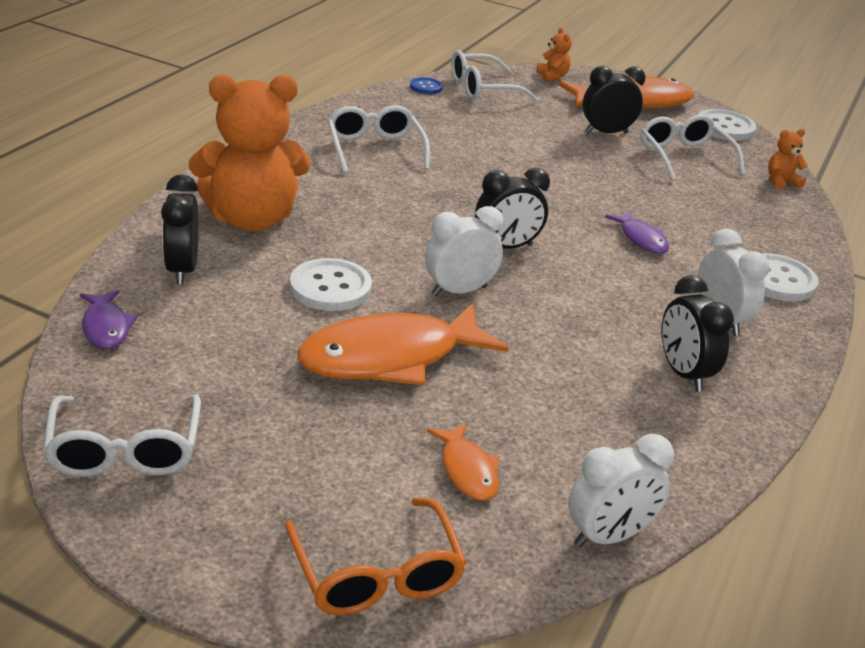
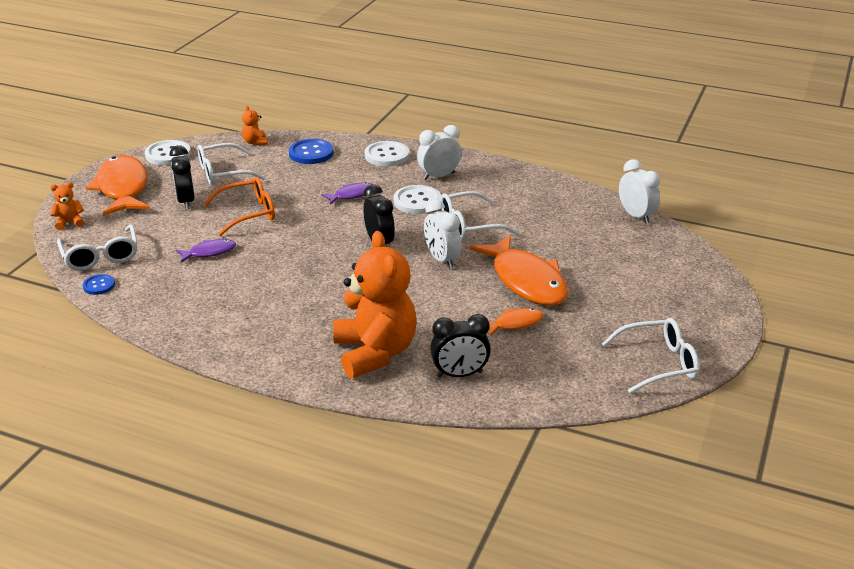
camera: 90 degrees left, 0 degrees up
purple fish [80,290,137,349] -> purple fish moved to [176,239,236,263]
orange glasses [286,498,467,616] -> orange glasses moved to [203,177,275,236]
white button [290,258,372,311] -> white button moved to [393,185,441,214]
white glasses [328,105,430,173] -> white glasses moved to [440,191,517,240]
orange fish [427,423,499,501] -> orange fish moved to [489,308,543,336]
black clock [661,275,734,392] -> none
none -> blue button [289,139,334,164]

